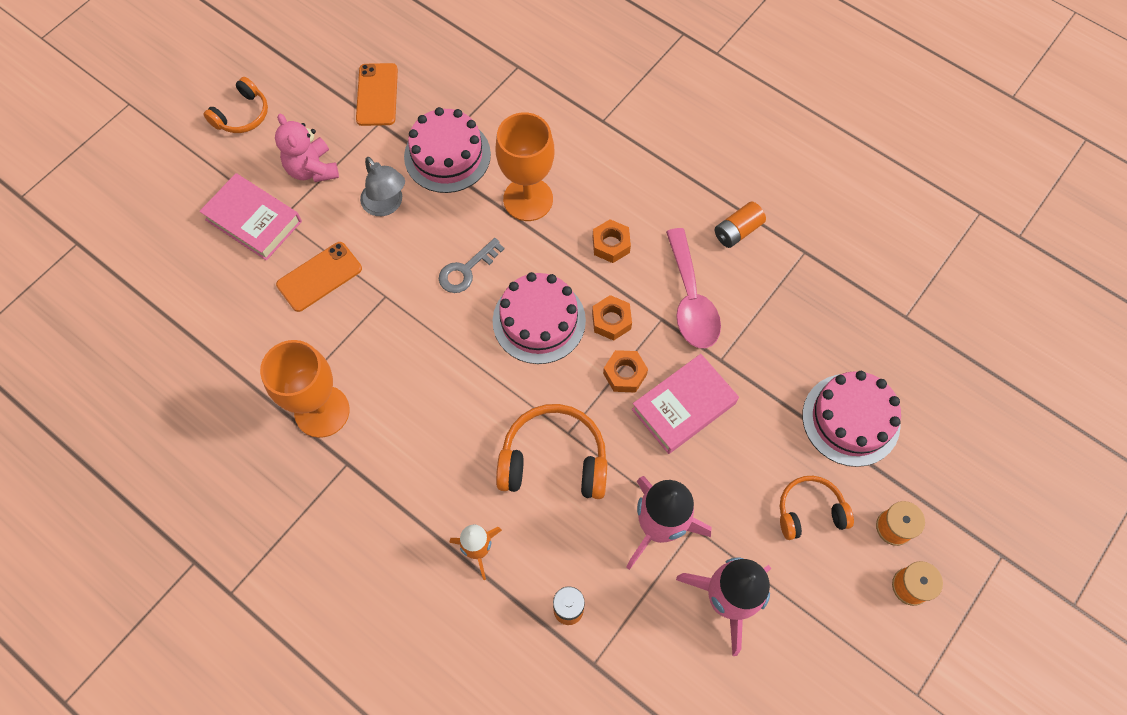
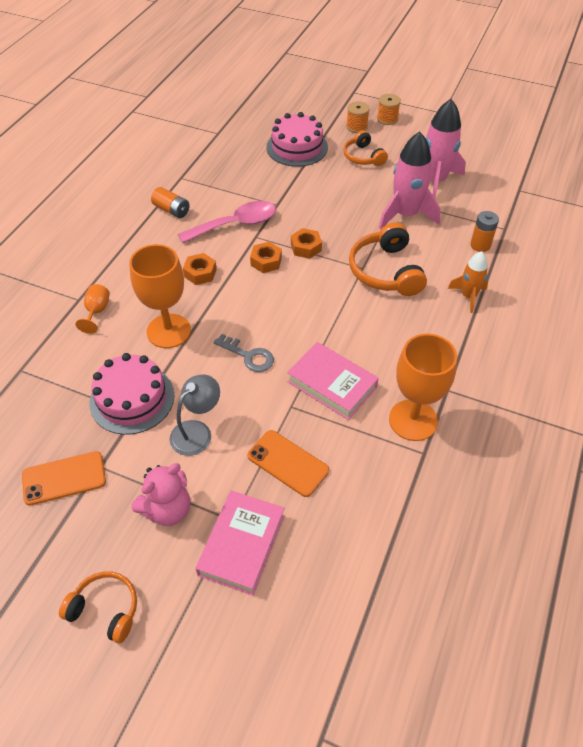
camera: 105 degrees left, 15 degrees down
pink cake [493,272,586,364] -> none
pink book [632,354,739,454] -> pink book moved to [287,342,379,420]
none -> orange goblet [75,284,110,334]

